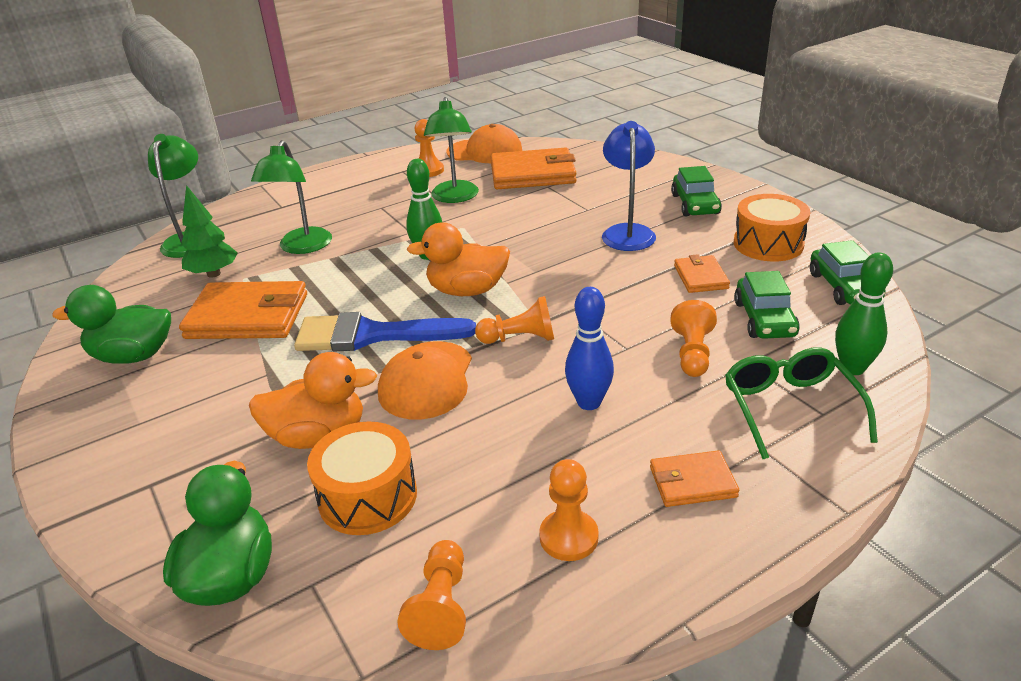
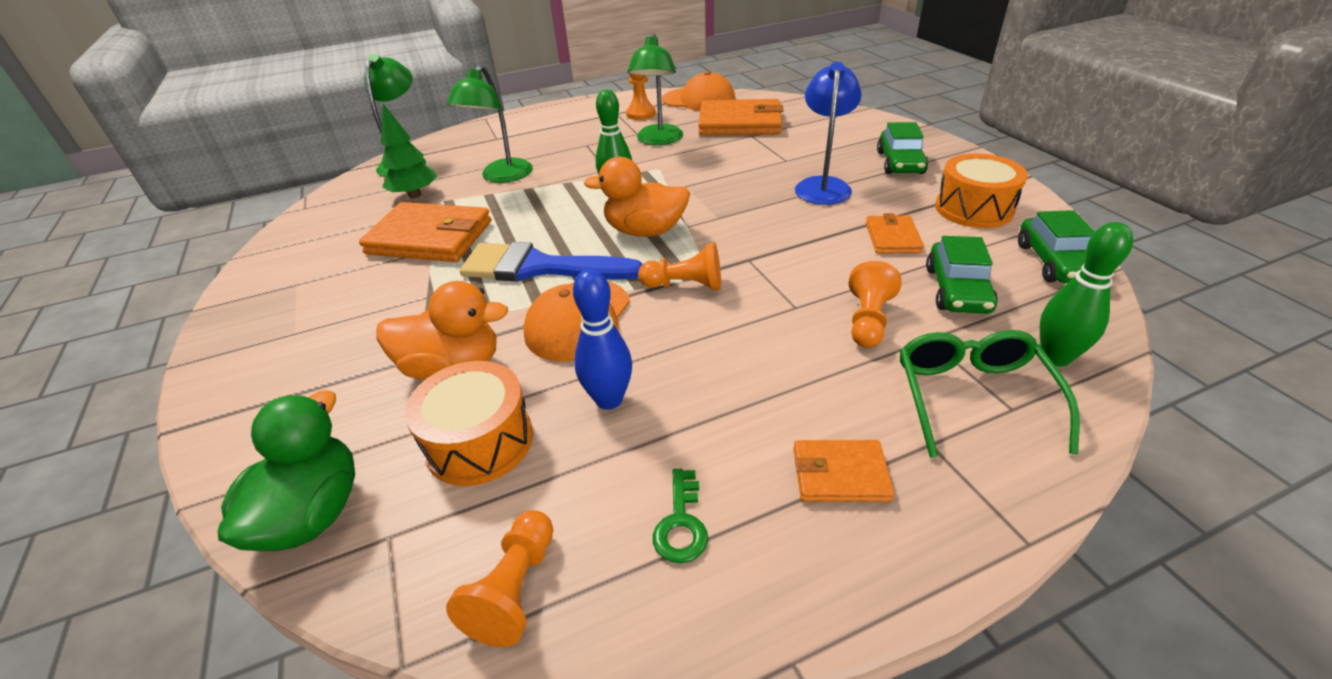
camera: 10 degrees right, 5 degrees up
green duck [52,285,171,364] -> none
orange pawn [539,459,599,561] -> green key [653,469,708,563]
blue bowling pin [565,287,614,410] -> blue bowling pin moved to [573,269,632,410]

